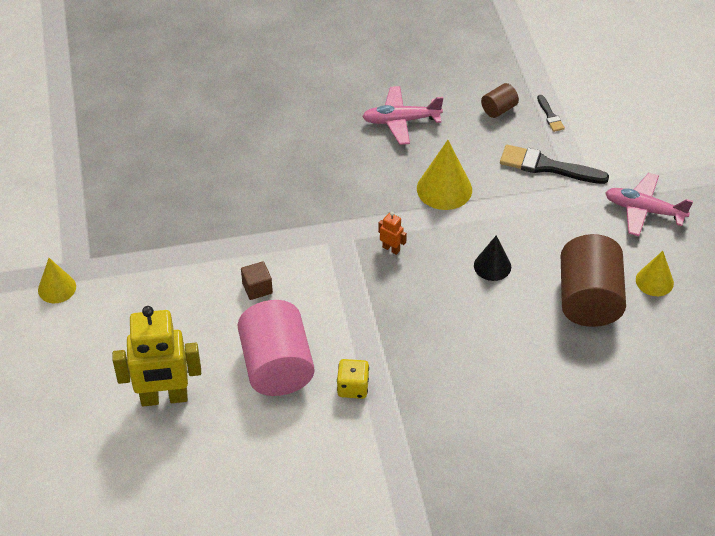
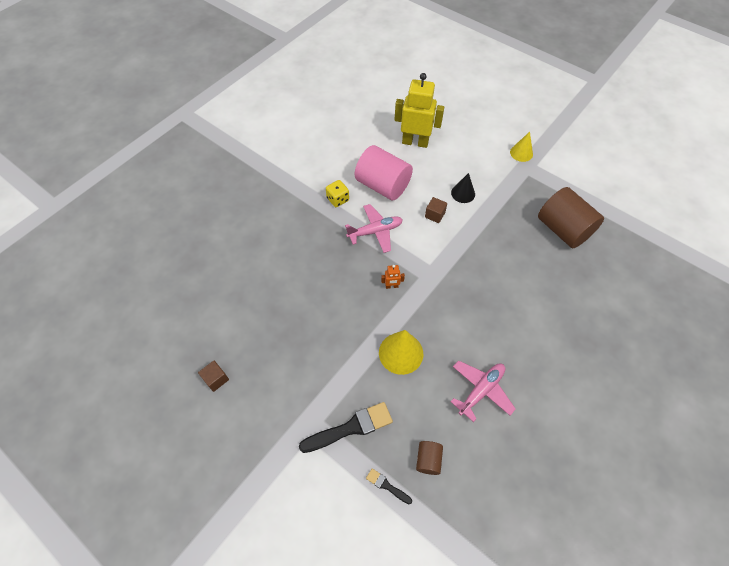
camera: 140 degrees right, 10 degrees up
yellow robot [112,306,201,406] -> yellow robot turned 60 degrees clockwise [394,73,444,148]
black cone [474,235,511,281] -> black cone moved to [451,173,475,203]
brown cylinder [561,234,626,327] -> brown cylinder moved to [538,187,604,249]
pink plane [605,173,693,236] -> pink plane moved to [345,204,403,253]
yellow cone [636,251,674,296] -> brown cube [198,361,229,392]

